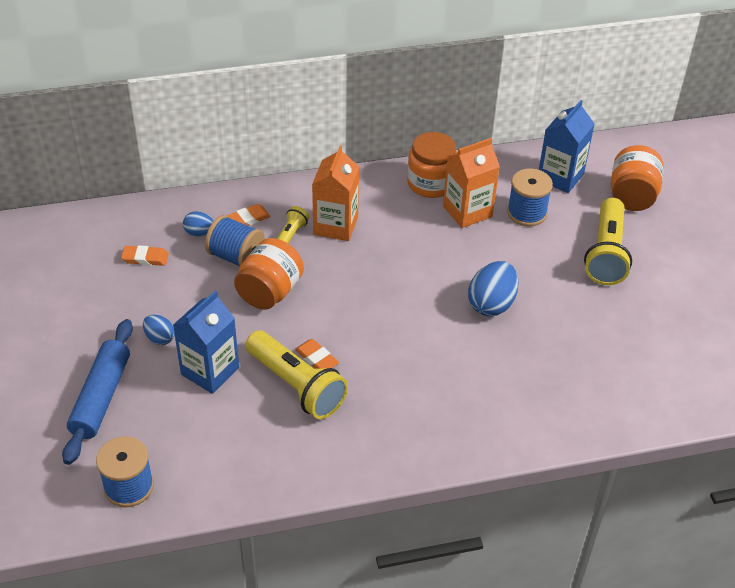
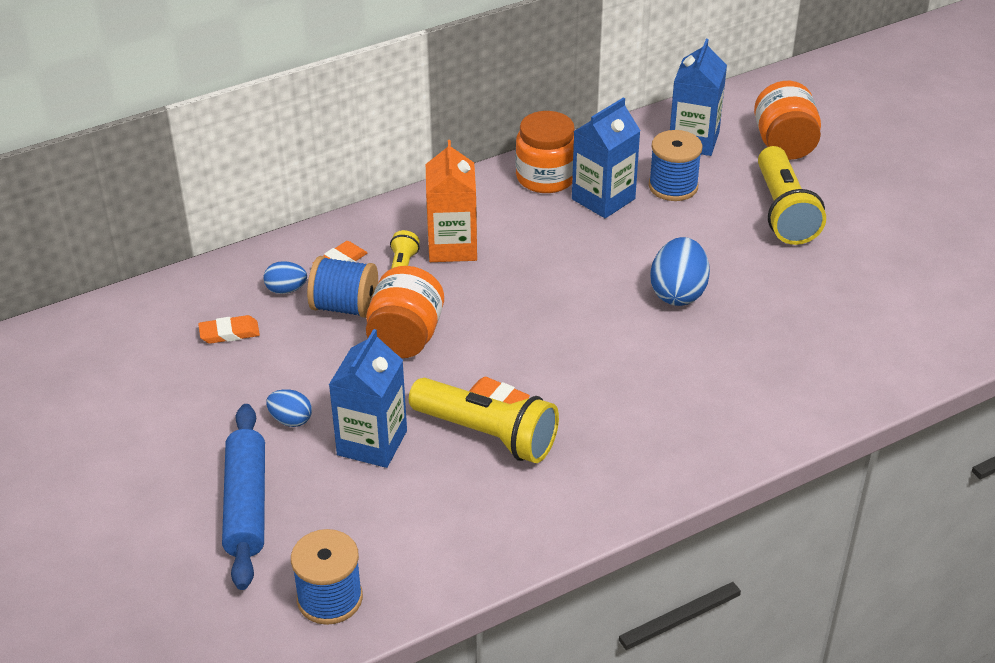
camera: 15 degrees left, 5 degrees down
orange carton [443,138,500,228] -> blue carton [572,98,640,218]

